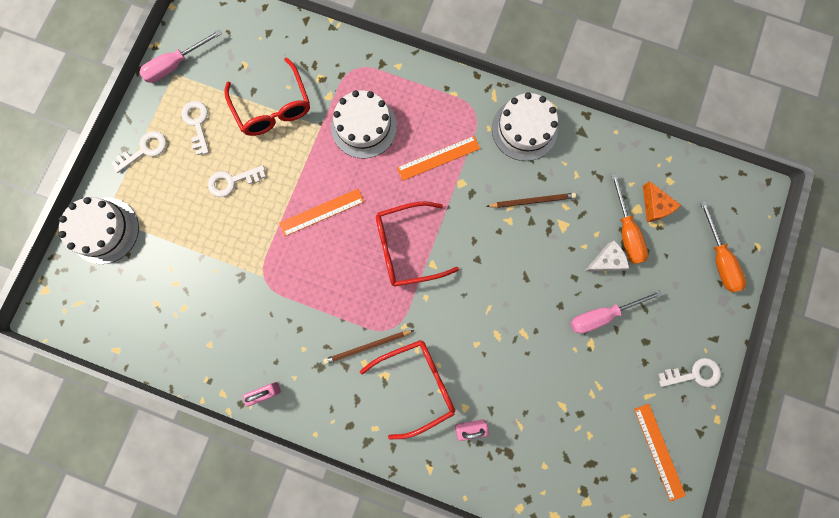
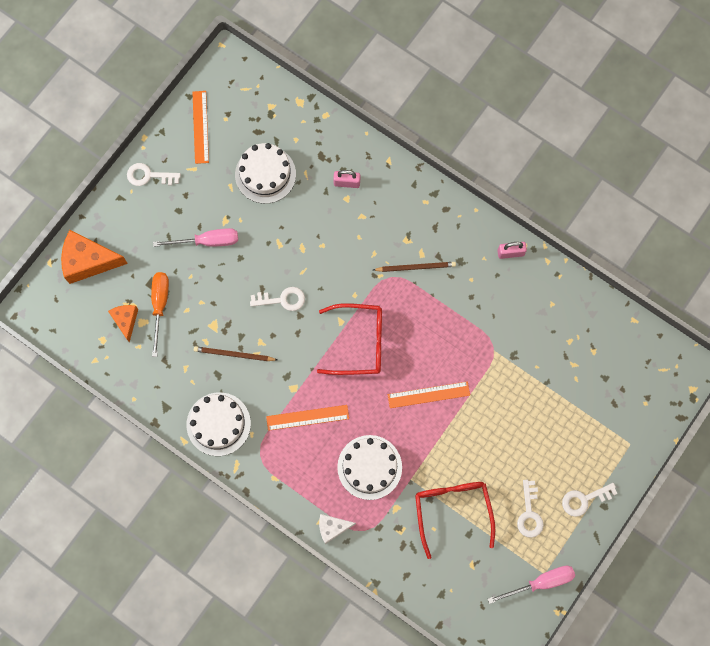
camera: 165 degrees left, 5 degrees down
white cake [58,197,139,264] -> white cake moved to [235,143,296,204]
white key [208,165,266,197] -> white key moved to [250,287,305,311]
red glasses [360,340,455,440] -> none
white cheese [585,241,629,271] -> white cheese moved to [319,514,356,544]
orange screwdriver [700,201,746,292] -> orange cheese [61,230,128,284]

